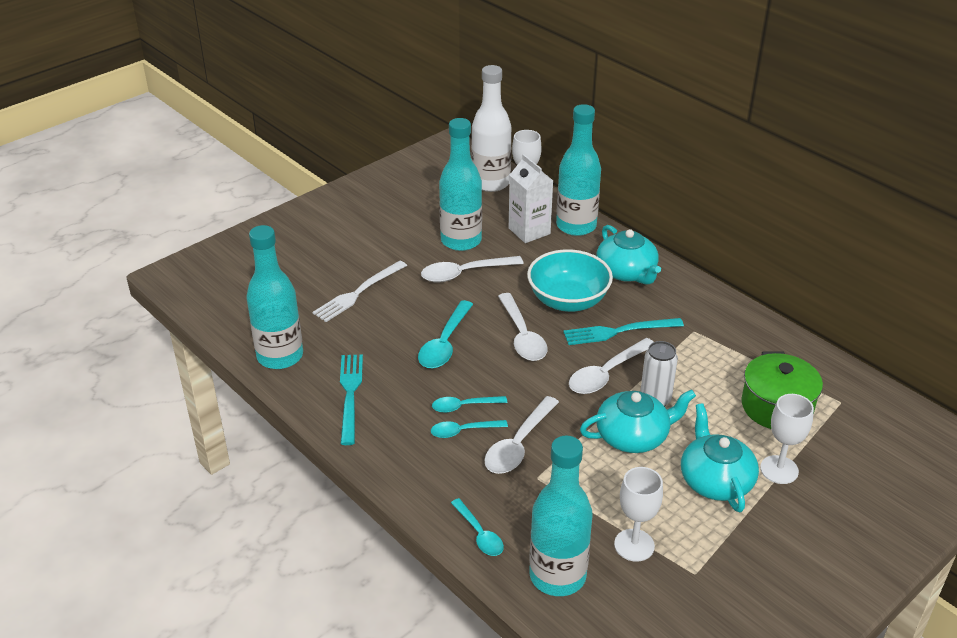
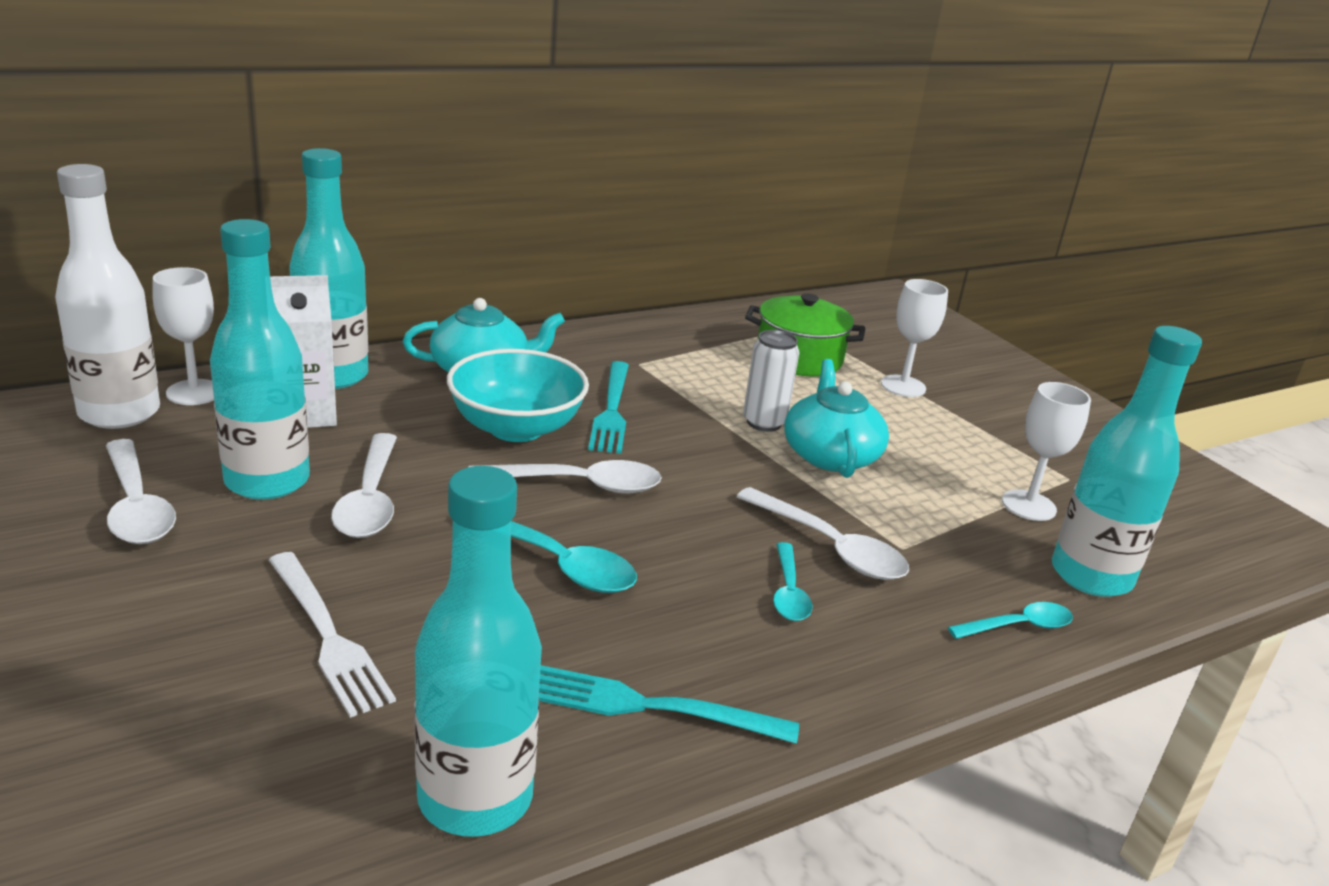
camera: 80 degrees left, 10 degrees down
turquoise spoon [432,396,507,413] -> none
white spoon [569,338,654,394] -> white spoon moved to [106,439,176,544]
turquoise teapot [681,403,759,512] -> none

